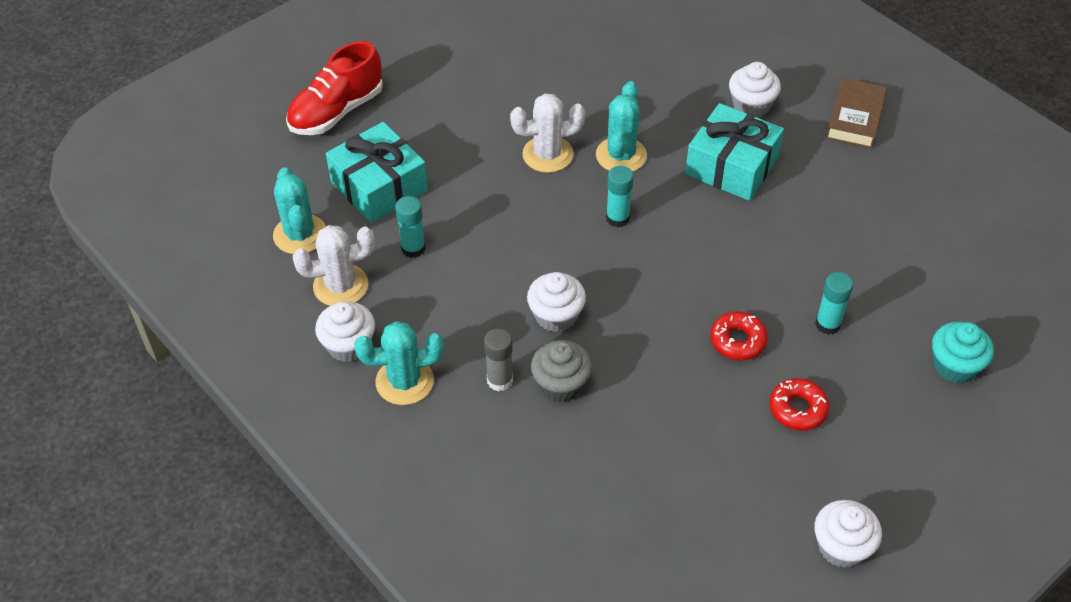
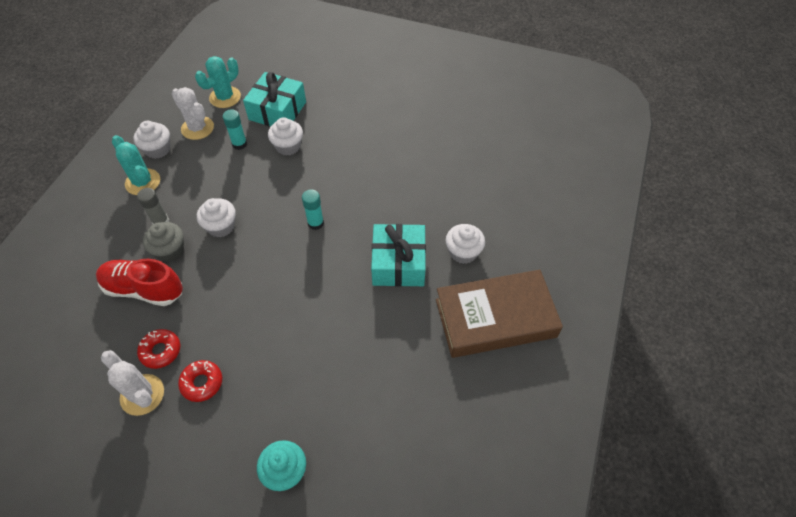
camera: 60 degrees right, 5 degrees up
red shoe [286,41,383,135] -> red shoe moved to [96,259,183,306]
white cactus [510,93,585,173] -> white cactus moved to [101,350,164,416]
turquoise cactus [596,81,647,172] -> none
red donut [710,311,768,360] -> red donut moved to [137,329,180,369]
white cupcake [814,500,882,568] -> white cupcake moved to [268,117,303,156]
turquoise glue stick [815,272,853,335] -> none
brown book [826,78,887,149] -> brown book [436,270,563,358], size x1.79

